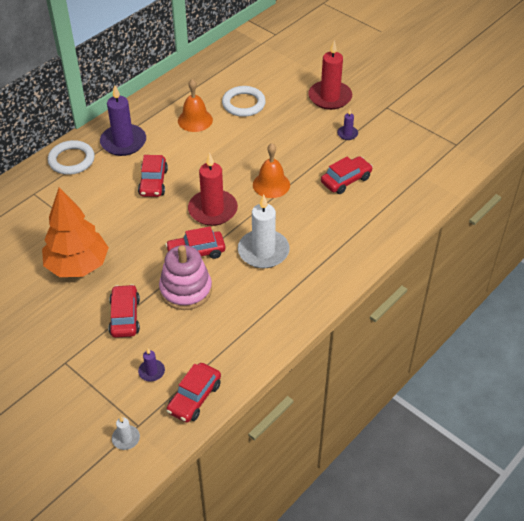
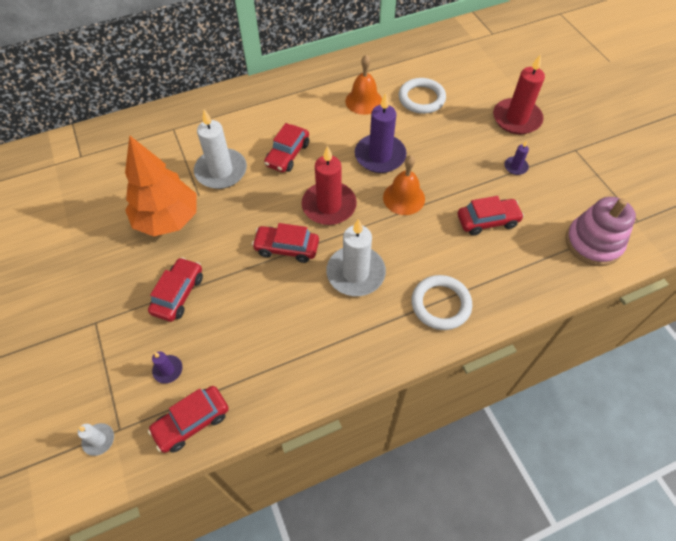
camera: 25 degrees right, 10 degrees up
white ring [48,140,95,175] -> white ring moved to [412,275,472,330]
purple candle [100,85,146,156] -> purple candle moved to [355,93,407,173]
pink stacking toy [159,245,212,310] -> pink stacking toy moved to [565,197,636,266]
none -> white candle [194,110,247,189]

